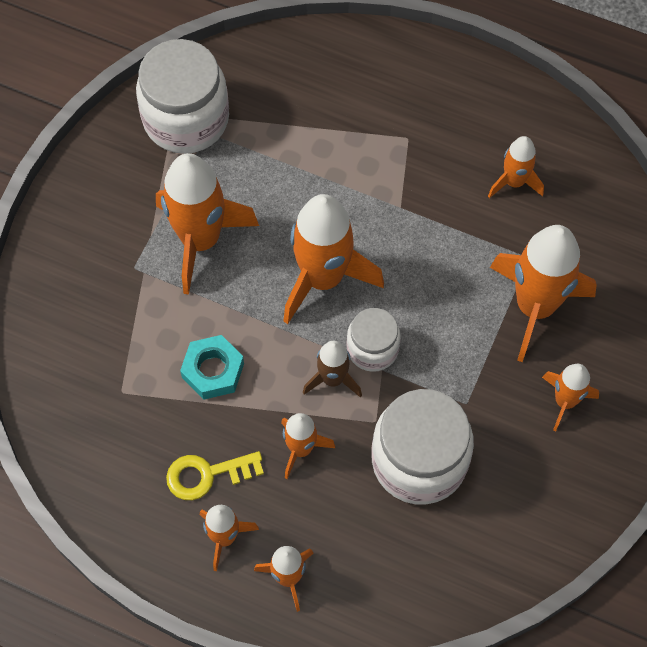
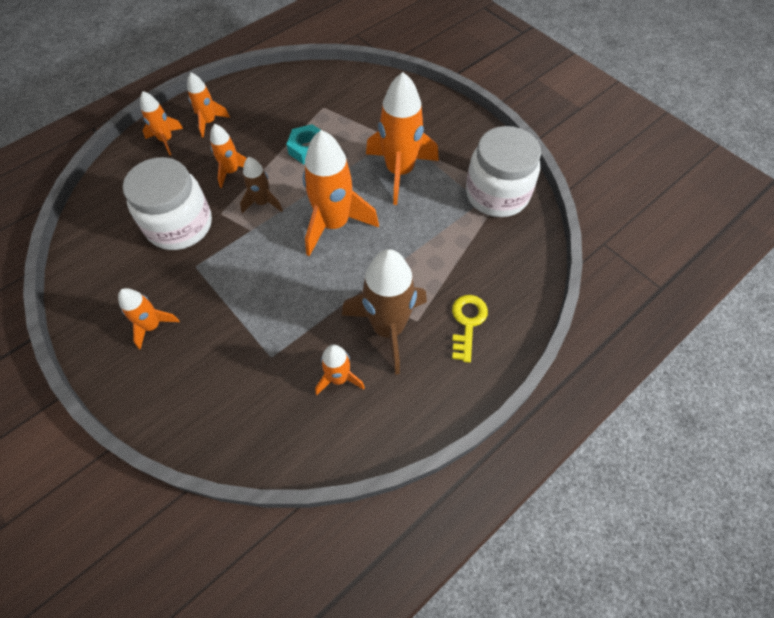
camera: 115 degrees right, 5 degrees down
yellow key [166,451,264,500] -> yellow key moved to [452,295,488,363]
white jar [346,308,401,372] -> none
orange rocket [490,225,597,362] -> none
none -> brown rocket [342,249,427,375]

